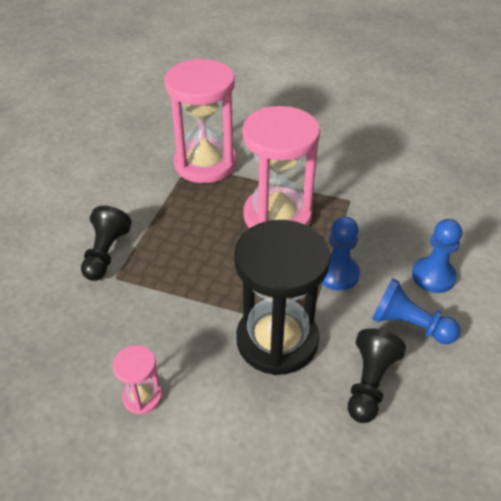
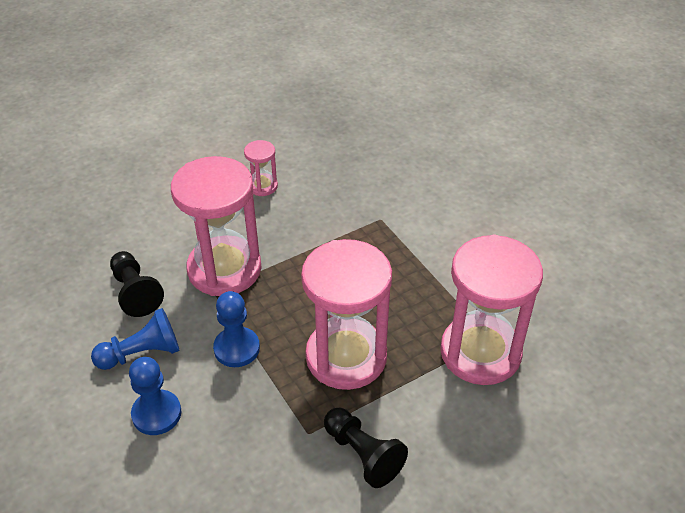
camera: 130 degrees right, 0 degrees up
black pawn [81,206,132,281] -> black pawn moved to [324,408,408,488]
black hourglass [234,220,331,375] -> pink hourglass [171,156,262,296]

